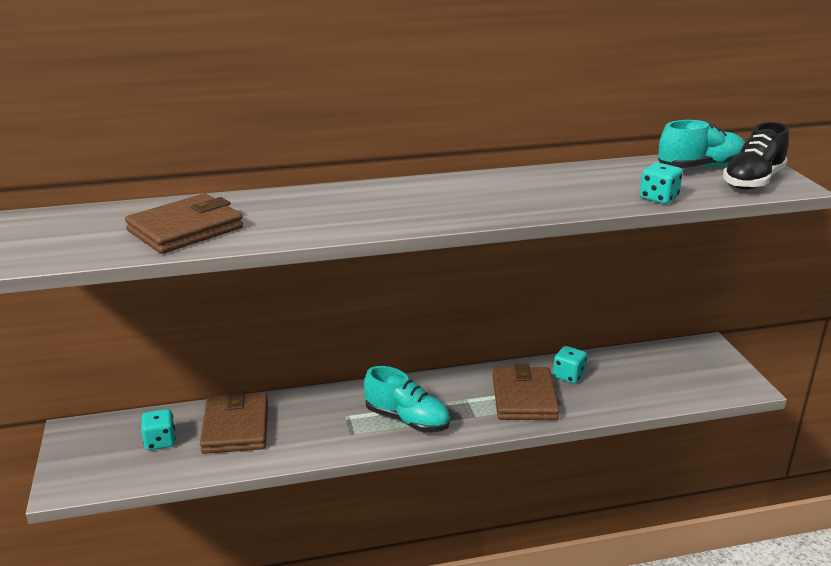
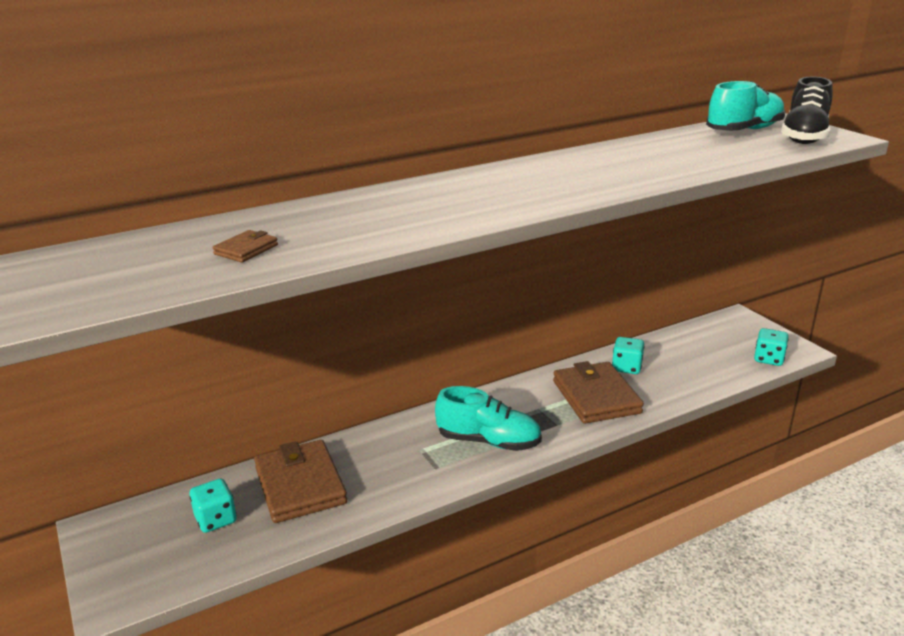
camera: 15 degrees left, 0 degrees up
brown wallet [125,193,243,254] -> brown wallet [213,230,278,263], size x0.44
turquoise dice [640,163,683,204] -> turquoise dice moved to [754,328,789,366]

